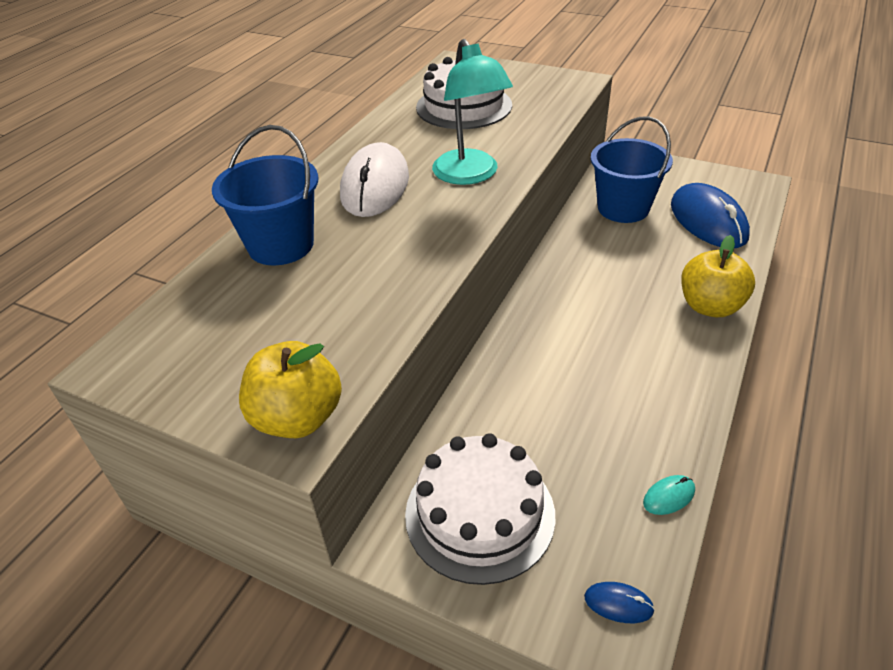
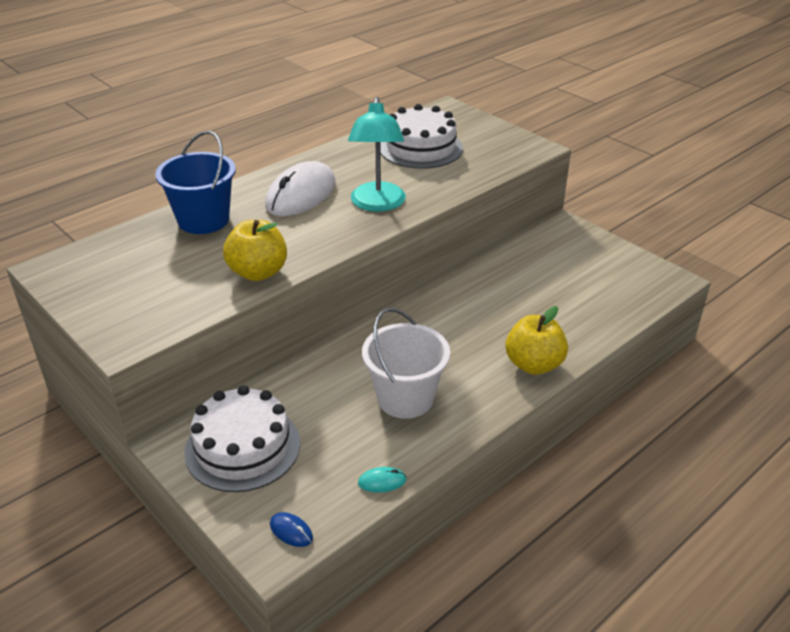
camera: 20 degrees right, 5 degrees down
yellow apple [239,341,342,438] -> yellow apple moved to [223,220,287,281]
blue bucket [590,117,673,223] -> none
blue mouse [671,183,750,248] -> none
none -> white bucket [362,308,450,419]

